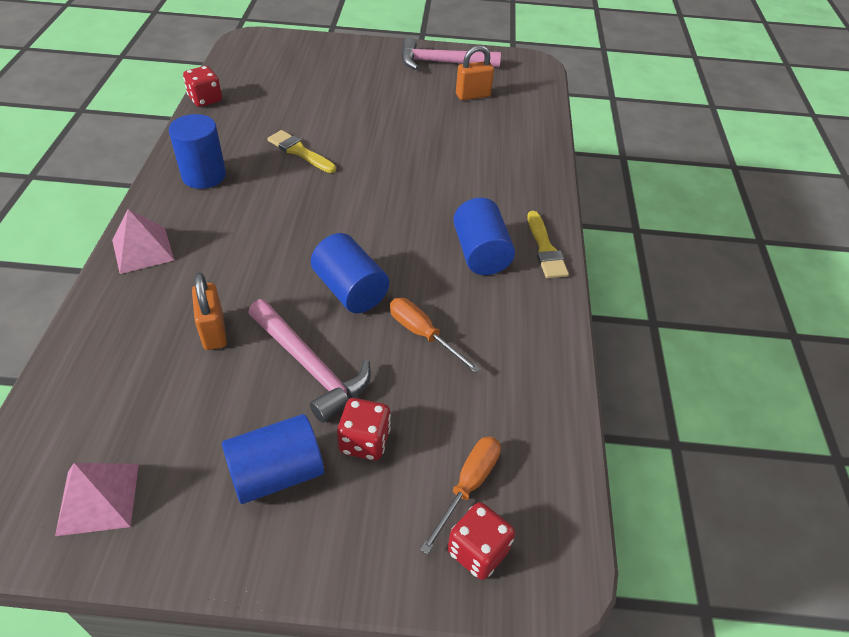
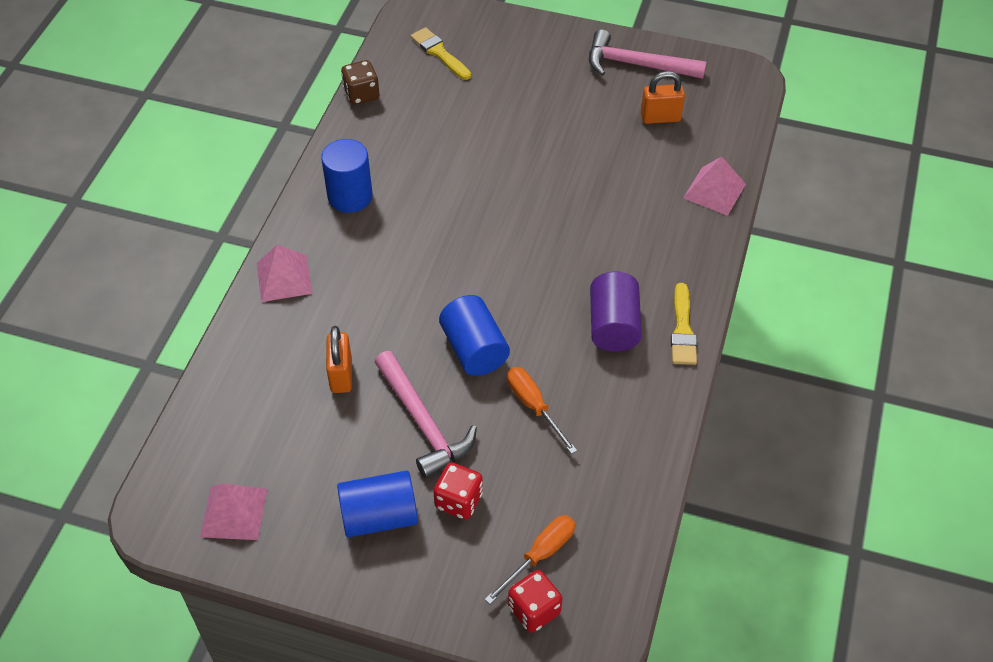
camera: 15 degrees right, 5 degrees up
red dice [183,66,222,107] -> brown dice [341,60,379,105]
yellow brush [267,130,336,173] -> yellow brush moved to [410,27,471,80]
blue cylinder [453,198,515,275] -> purple cylinder [590,272,642,352]
none -> pink pyramid [683,157,746,216]

